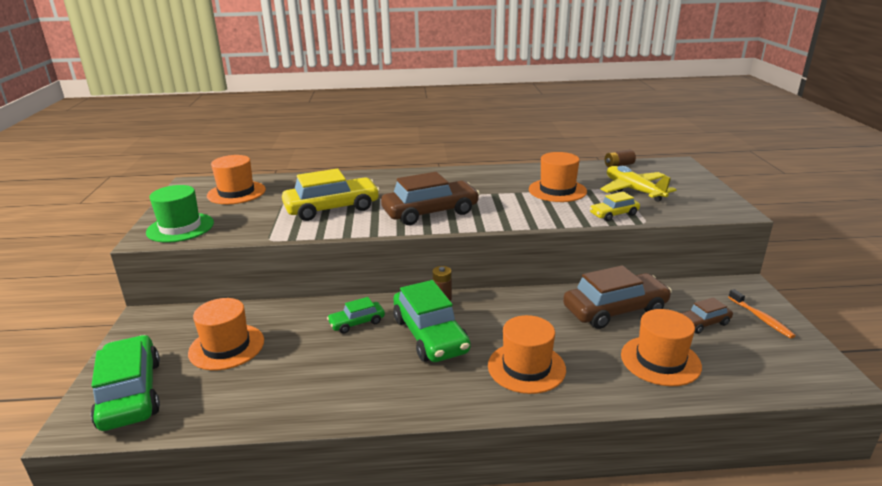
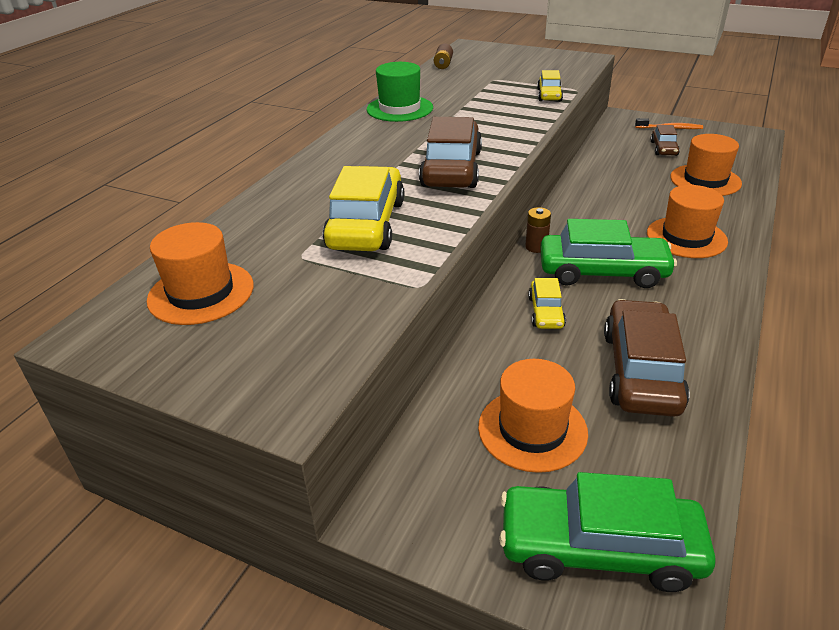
camera: 60 degrees left, 10 degrees up
green hat [146,185,214,243] -> green hat moved to [367,62,433,122]
green car [327,297,385,334] -> yellow car [528,278,566,329]
orange hat [529,152,587,202] -> none
brown car [563,265,672,329] -> brown car moved to [604,299,690,417]
yellow plane [600,166,676,202] -> none

